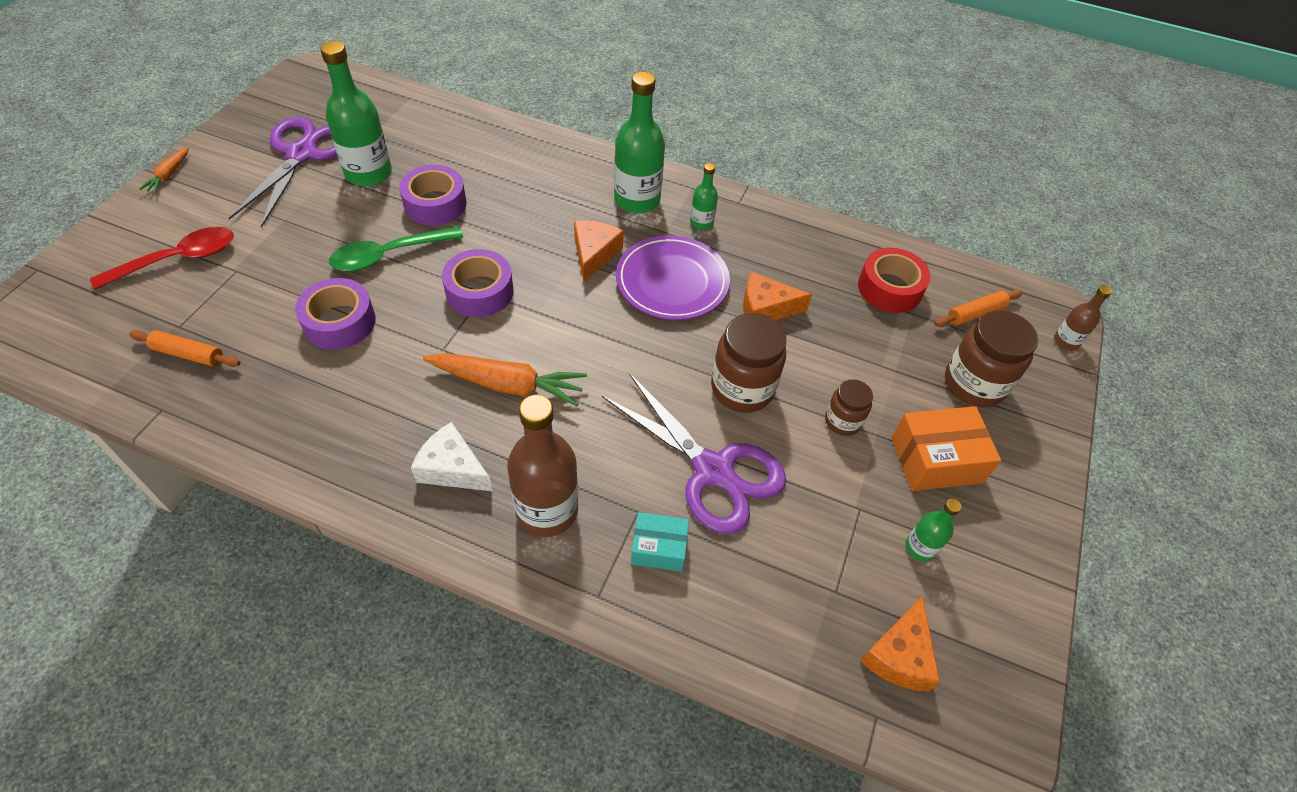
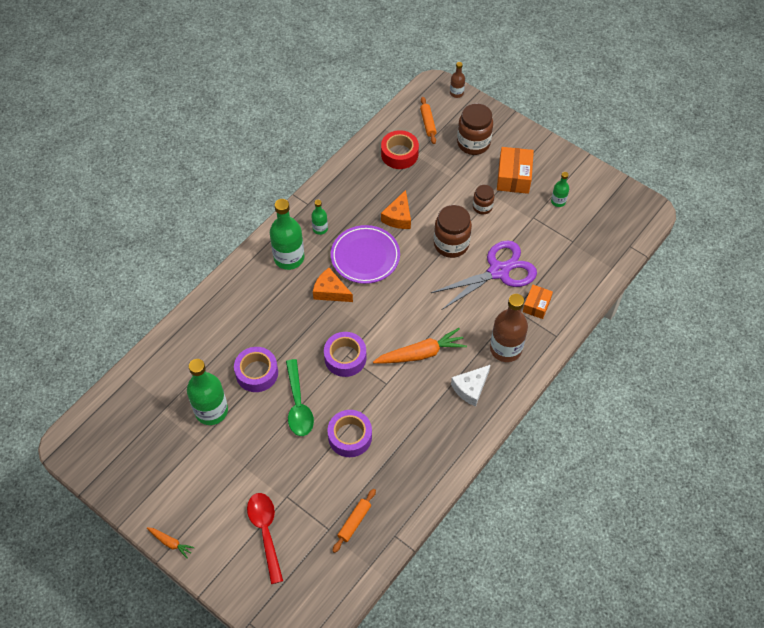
camera: 70 degrees left, 5 degrees up
purple scissors [228,117,337,228] -> none
orange carrot [423,353,587,407] -> orange carrot turned 45 degrees clockwise [373,328,467,364]
turquoise box [631,512,689,572] -> orange box [523,285,553,319]
orange cheese [860,596,940,692] -> none

